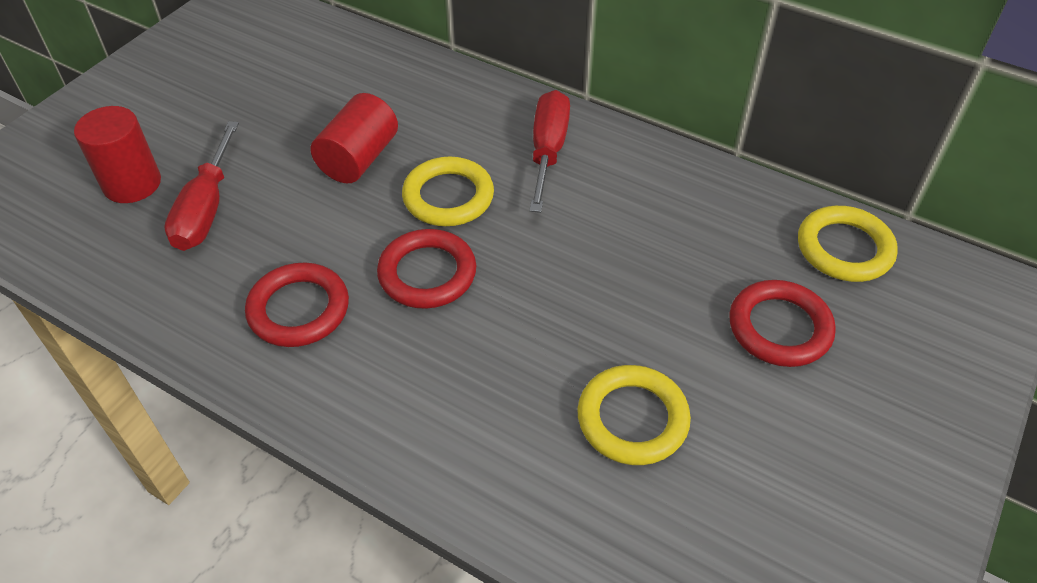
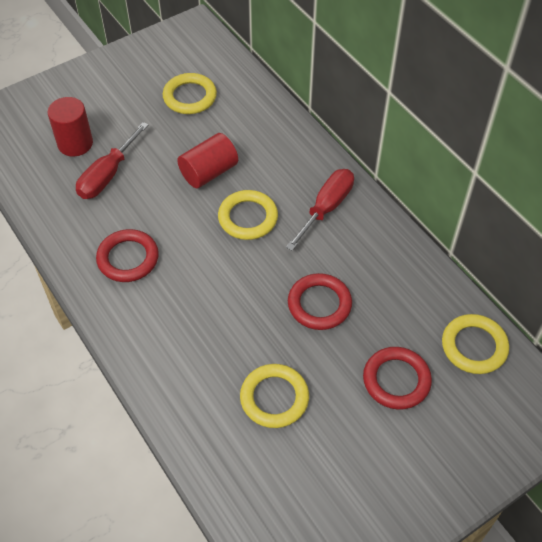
camera: 25 degrees right, 5 degrees up
red ring [377,229,476,309] -> red ring moved to [288,273,352,330]
none -> yellow ring [163,73,217,114]

